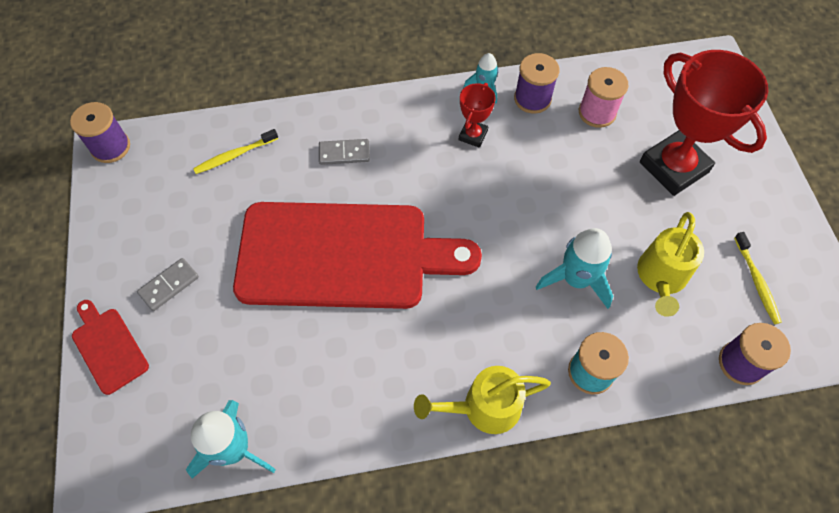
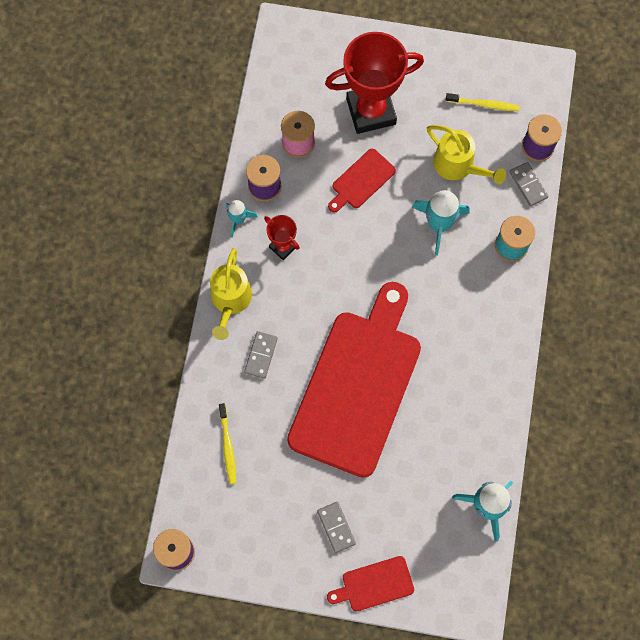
camera: 70 degrees left, 10 degrees up
yellow watering can [414,366,551,434] -> yellow watering can moved to [210,248,252,340]
none -> red cutting board [328,149,396,213]
none -> grey domino [509,162,548,206]

